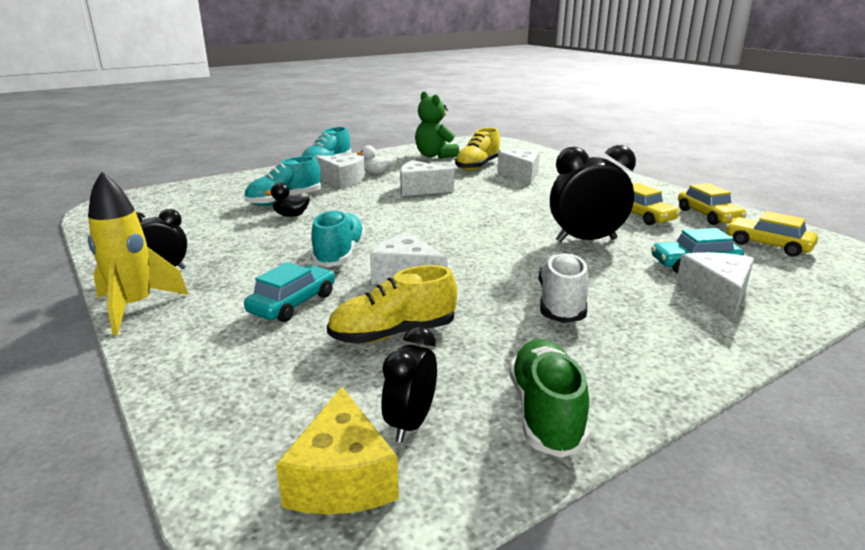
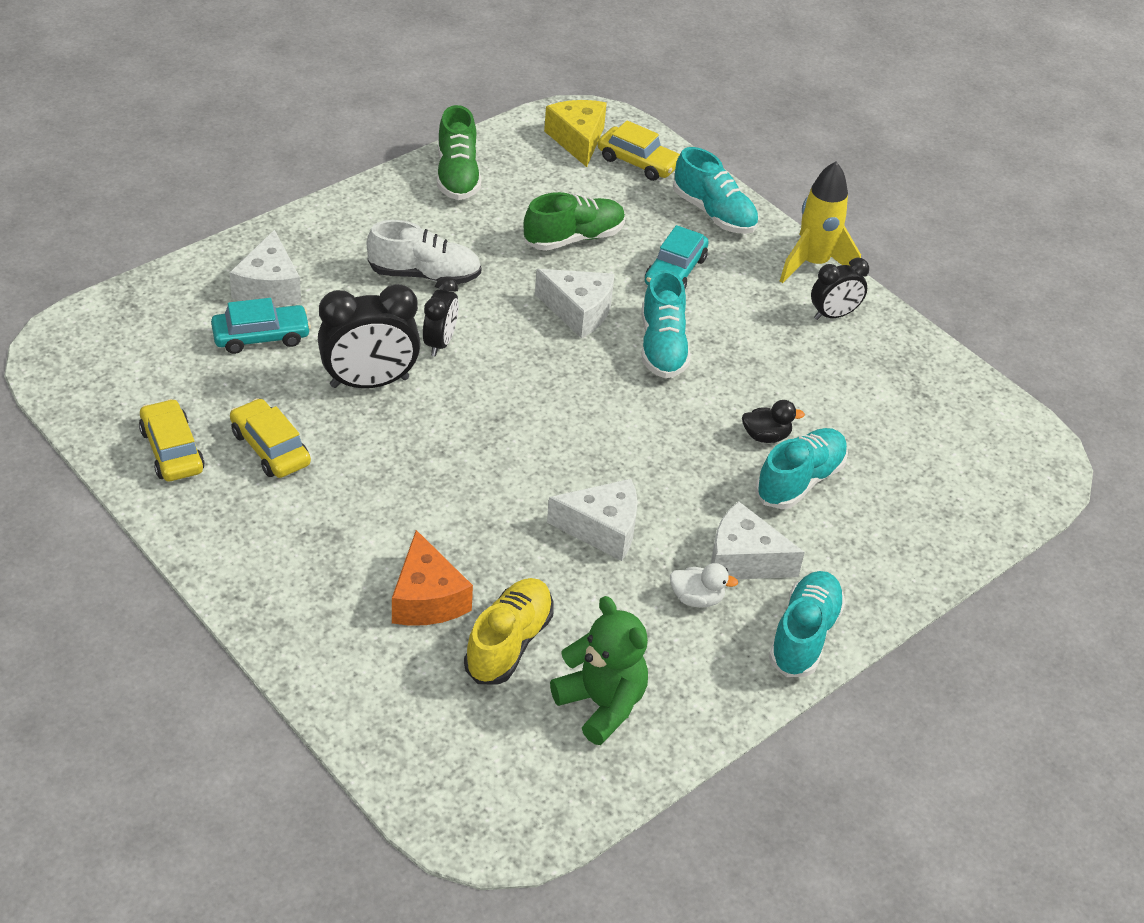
camera: 170 degrees right, 20 degrees up
yellow shoe [327,265,457,344] -> green shoe [524,192,625,251]
black clock [381,327,437,442] -> black clock moved to [423,277,459,357]
white cheese [497,149,540,185] -> orange cheese [392,530,473,626]
white shoe [538,251,589,323] -> white shoe turned 90 degrees counterclockwise [367,220,481,284]
yellow car [726,211,818,257] -> yellow car moved to [598,120,680,181]
none -> turquoise shoe [673,147,759,234]

